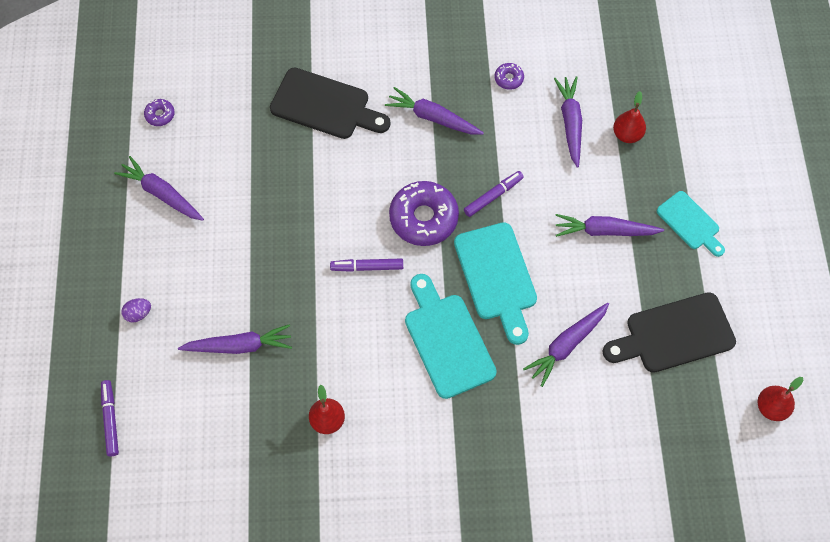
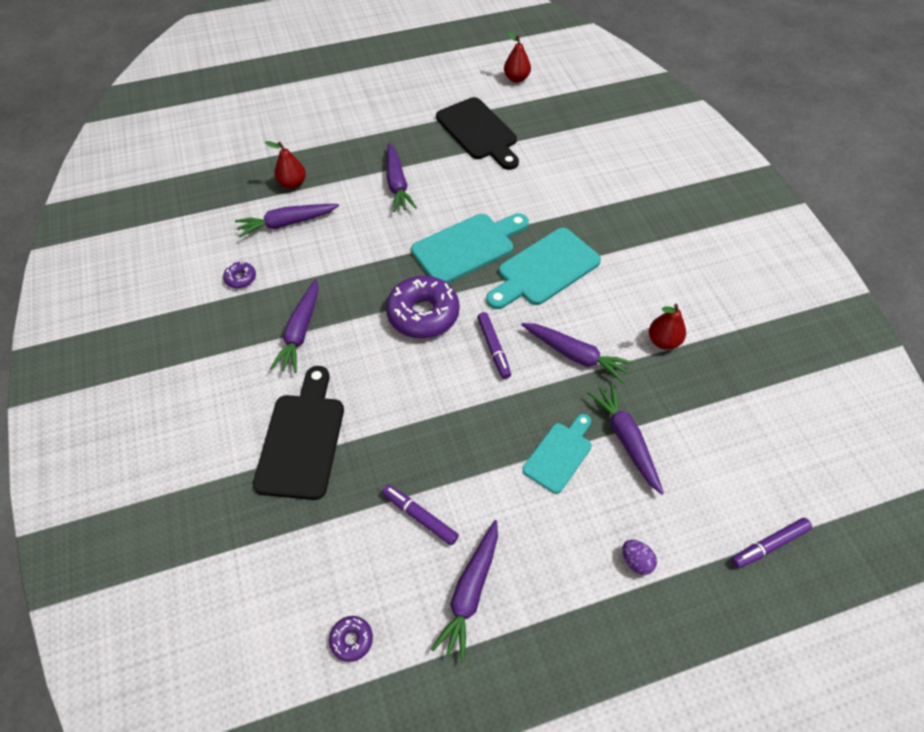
camera: 105 degrees left, 10 degrees down
purple marker [464,171,524,217] -> purple marker moved to [382,485,459,545]
purple carrot [523,303,609,387] -> purple carrot moved to [521,323,634,383]
turquoise cutting board [657,191,725,257] -> turquoise cutting board moved to [523,414,592,494]

